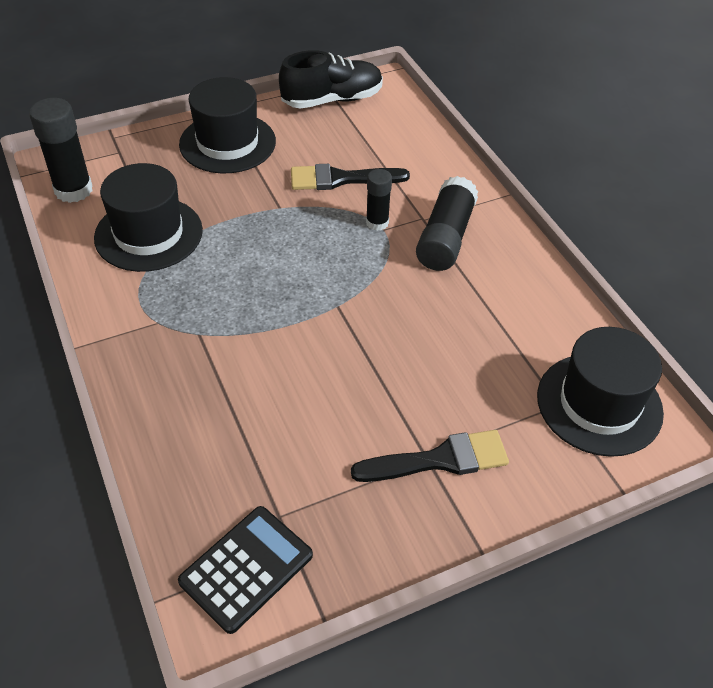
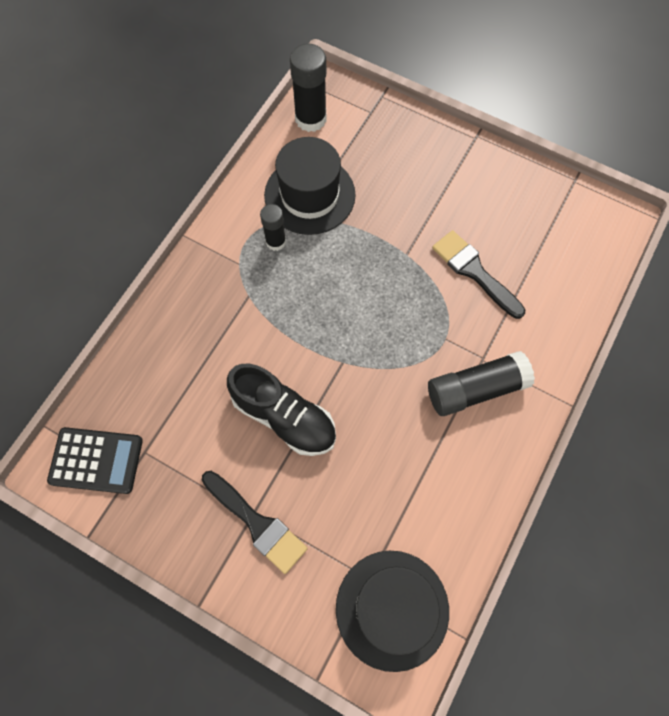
camera: 55 degrees right, 20 degrees up
black hat [179,77,276,173] -> none
black shoe [279,50,383,109] -> black shoe moved to [227,364,336,456]
black glue stick [366,169,392,231] -> black glue stick moved to [260,204,286,251]

